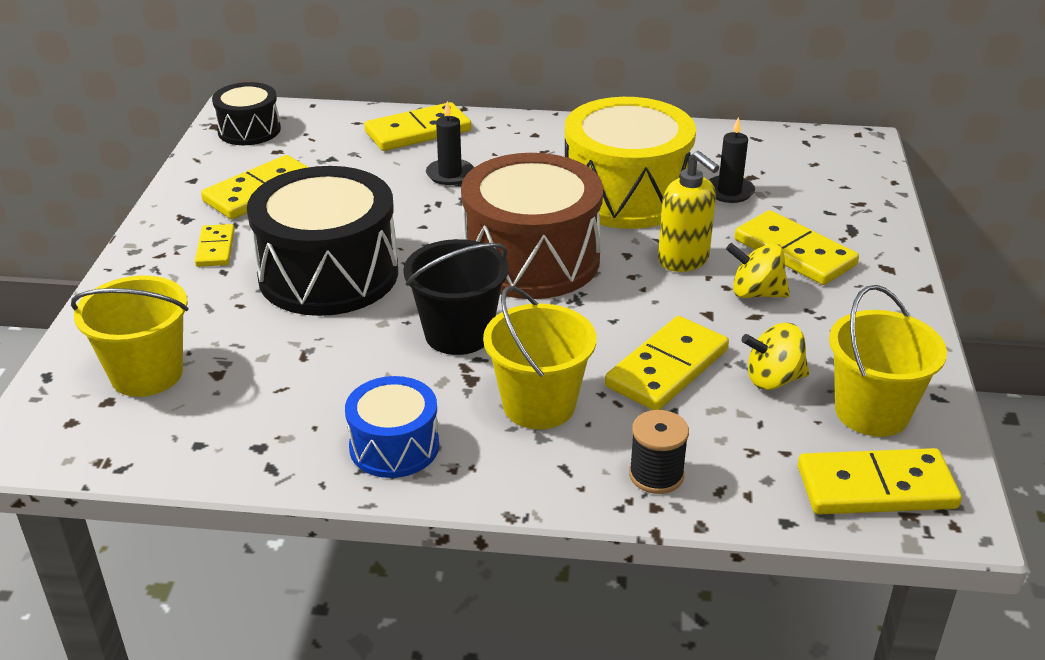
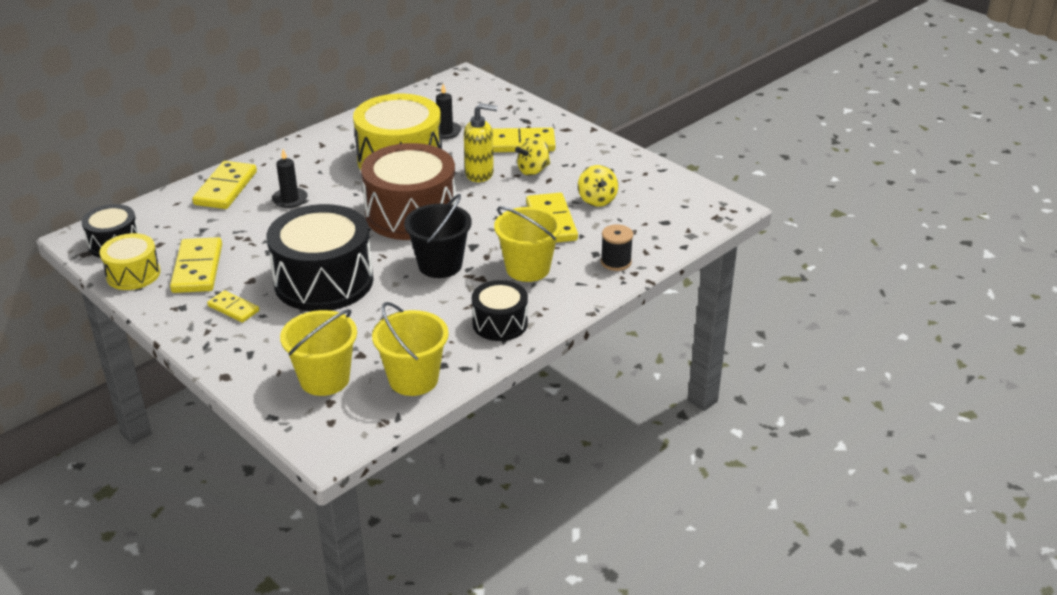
camera: 50 degrees left, 0 degrees up
blue drum [345,376,439,478] -> black drum [472,280,528,341]
yellow spinning top [741,323,809,390] -> yellow spinning top turned 45 degrees counterclockwise [578,165,618,207]
yellow domino [798,448,962,514] -> none
yellow bucket [829,285,947,437] -> yellow bucket moved to [372,302,449,396]
none -> yellow drum [99,233,160,290]

